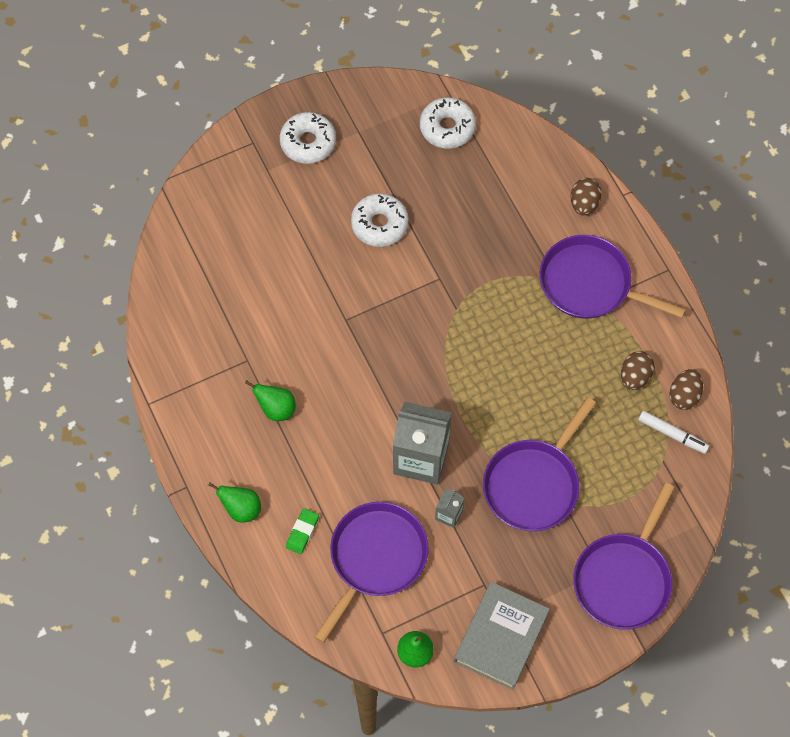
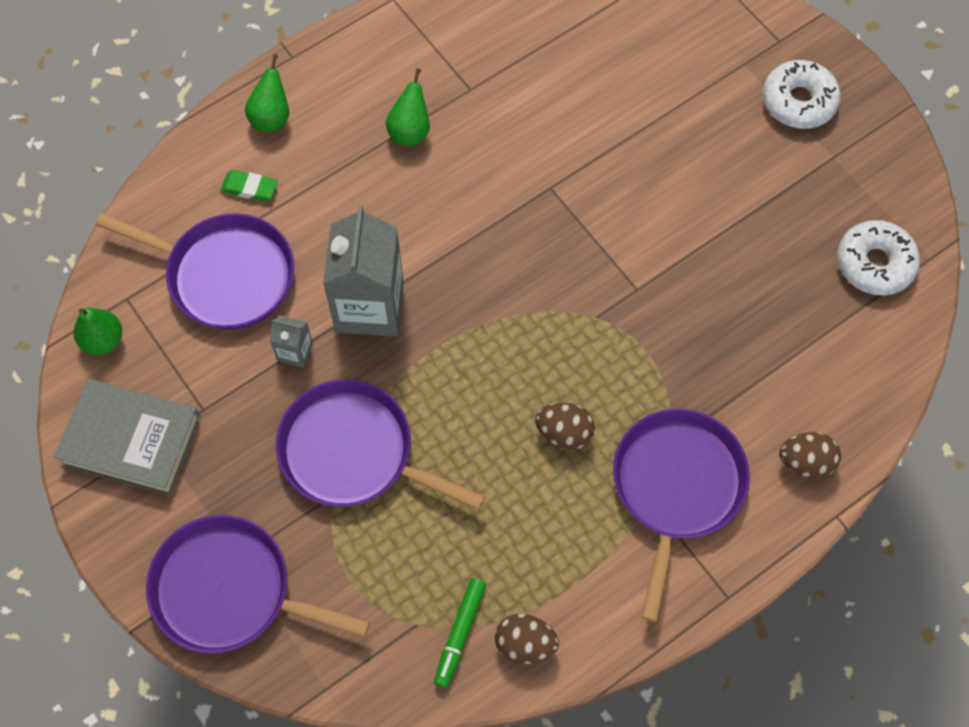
camera: 80 degrees right, 0 degrees up
white donut [351,193,409,247] -> none
brown egg [621,351,655,390] -> brown egg moved to [535,403,595,450]
white marker [638,411,709,454] -> green marker [434,578,486,688]

